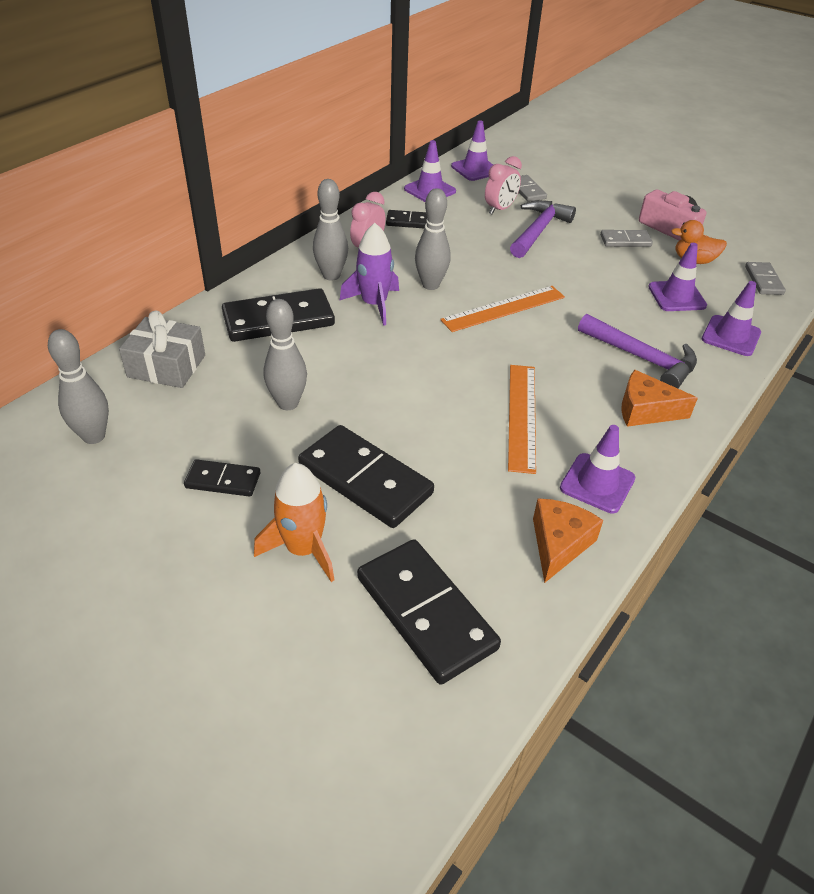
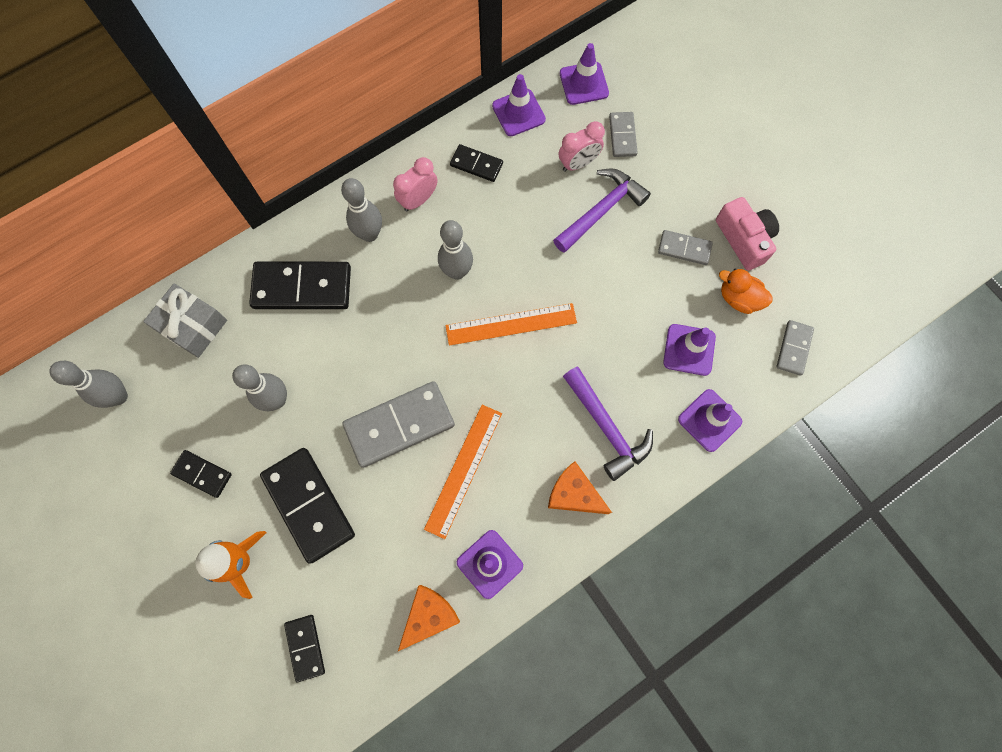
camera: 20 degrees right, 30 degrees up
purple rocket [339,223,399,326] -> none
black domino [357,539,501,685] -> black domino [284,615,325,682], size x0.53
none -> grey domino [342,381,455,468]

